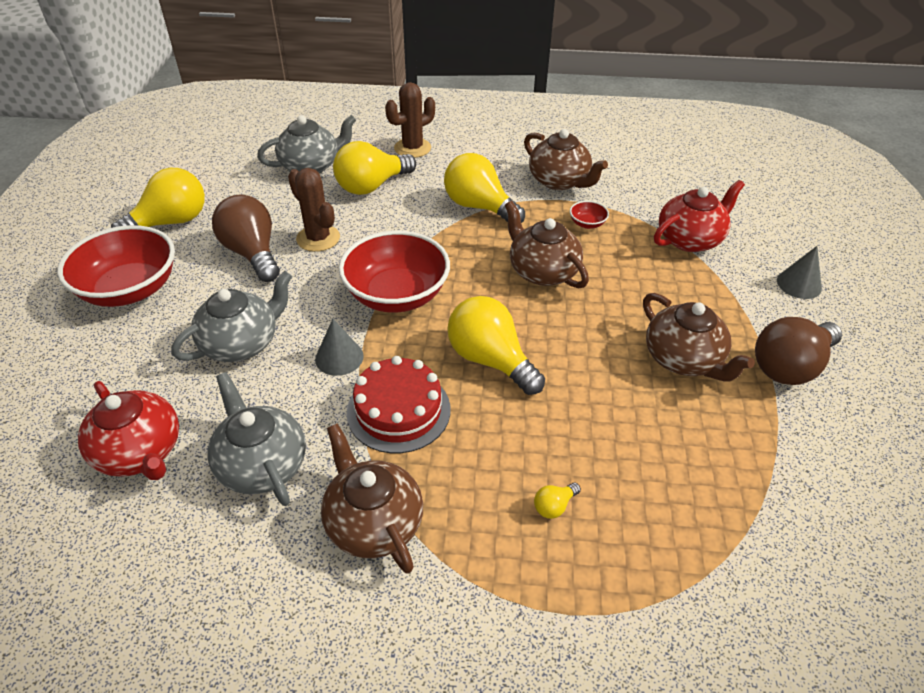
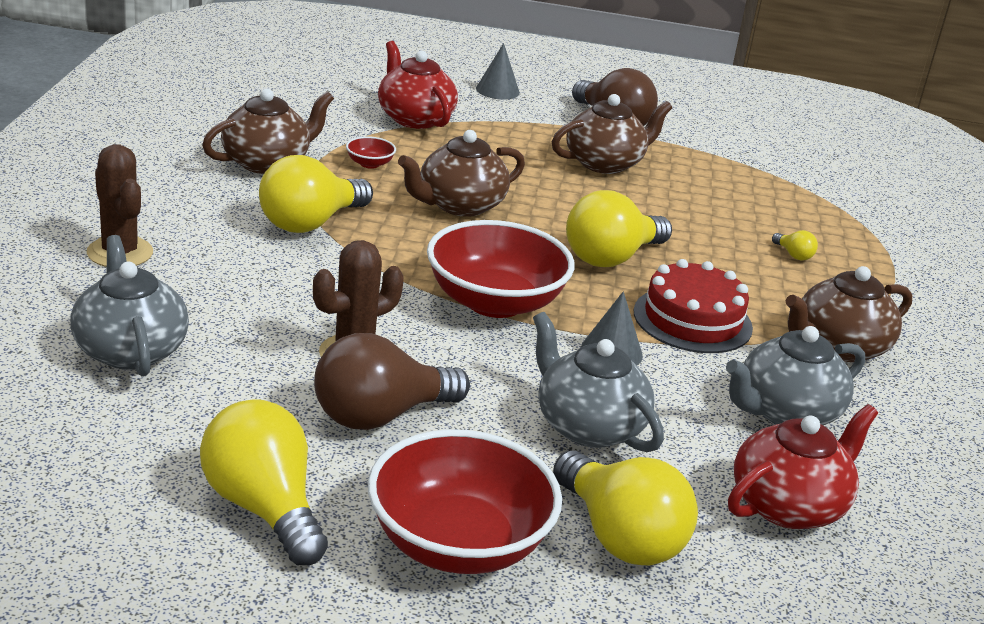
camera: 90 degrees left, 15 degrees down
yellow light bulb [333,141,416,195] -> yellow light bulb moved to [553,451,698,565]

